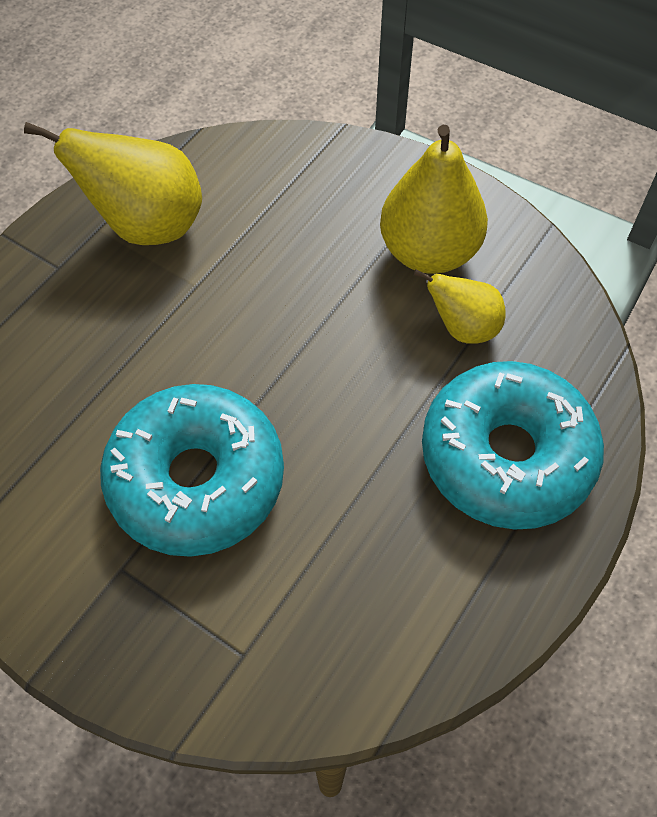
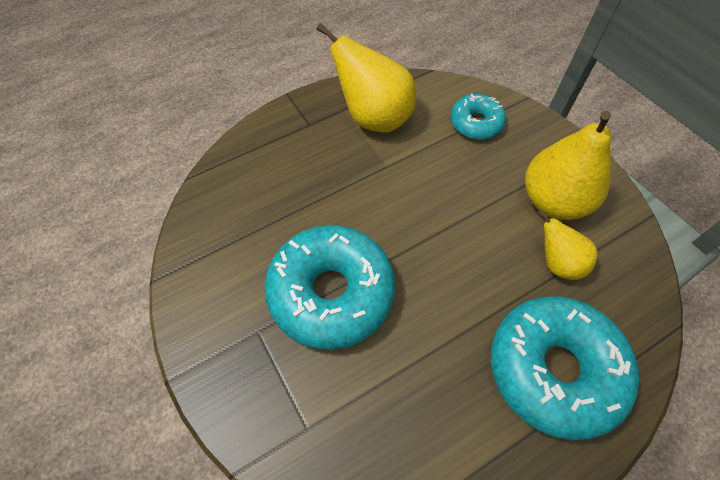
camera: 25 degrees right, 0 degrees up
none -> turquoise donut [451,94,506,140]

